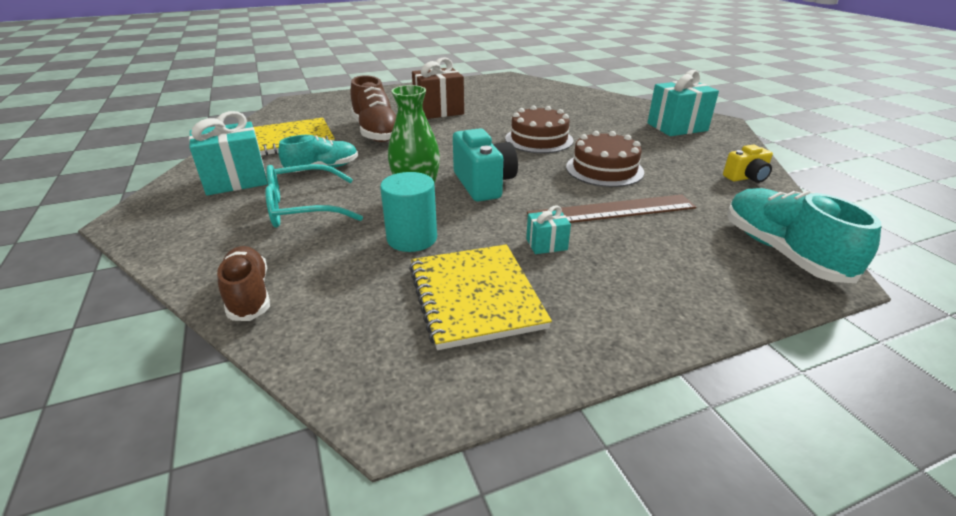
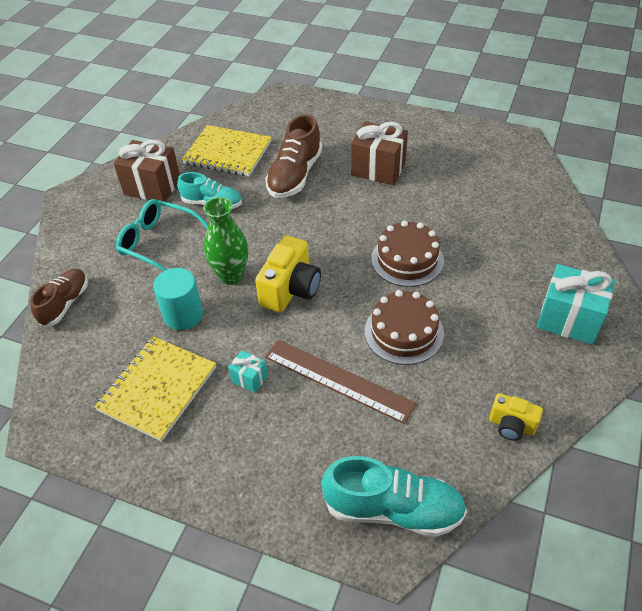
camera: 45 degrees right, 15 degrees up
turquoise gift [189,111,268,196] -> brown gift [114,140,180,202]
turquoise camera [453,128,518,202] -> yellow camera [255,236,321,312]
turquoise shoe [727,188,881,283] -> turquoise shoe turned 75 degrees clockwise [322,456,467,537]

